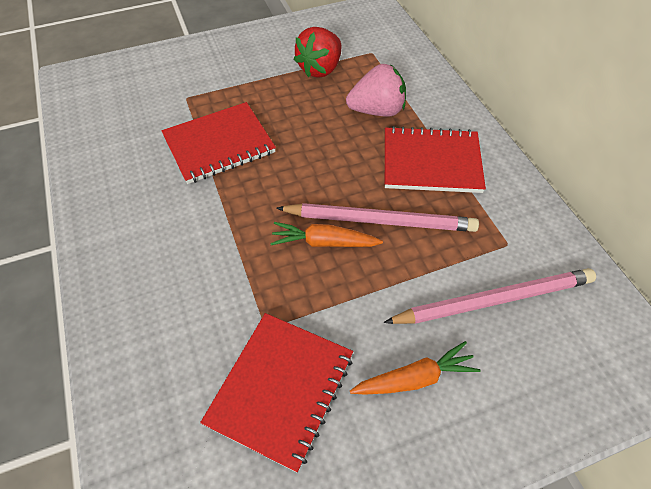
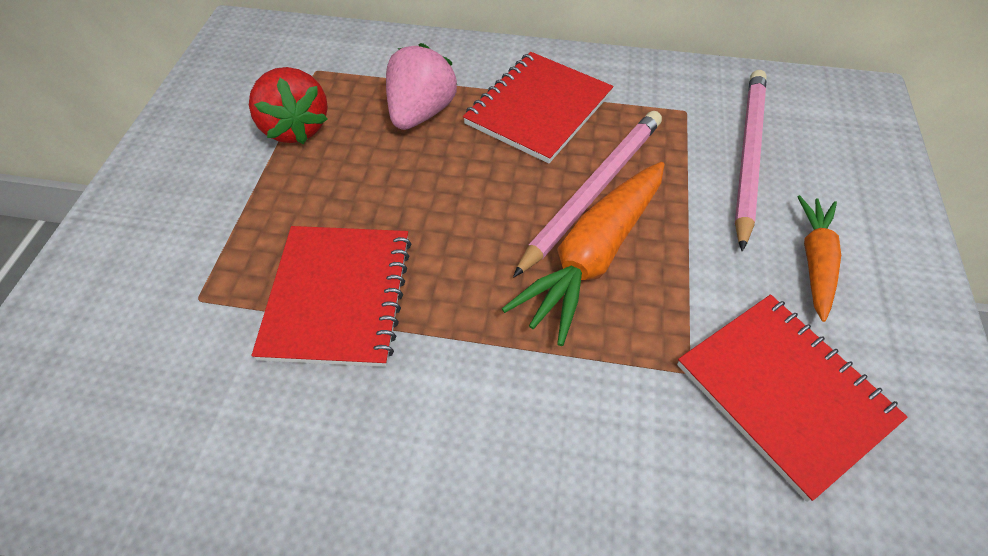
camera: 60 degrees left, 0 degrees up
orange carrot [270,222,383,247] -> orange carrot [502,162,664,346], size x1.65

